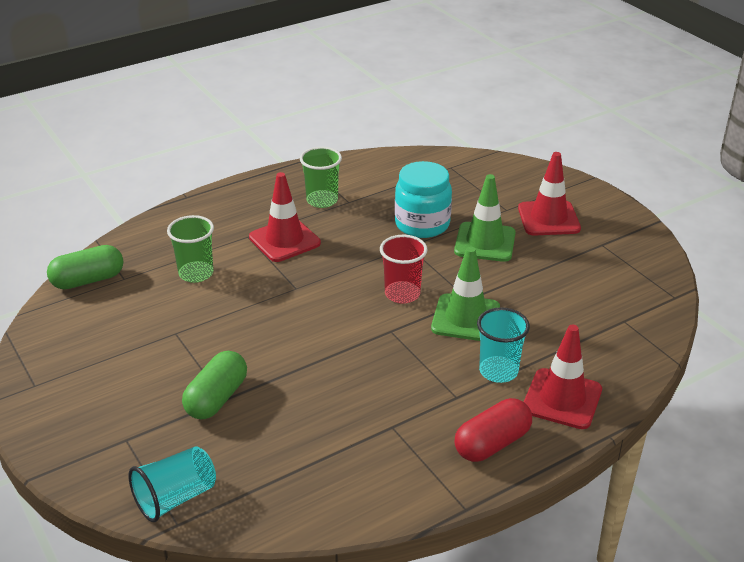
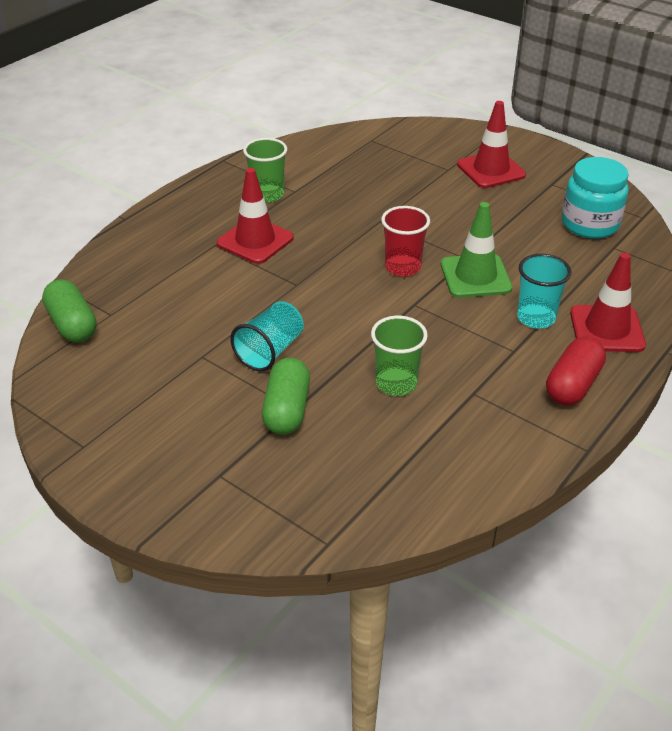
camera: 20 degrees left, 5 degrees up
green capsule [47,245,124,289] -> green capsule turned 75 degrees counterclockwise [42,279,97,342]
turquoise cup [128,446,216,522] -> turquoise cup moved to [231,301,304,371]
green cup [167,215,214,283] -> green cup moved to [371,316,428,396]
turquoise jar [395,161,452,238] -> turquoise jar moved to [562,157,629,239]
green traffic cone [454,174,516,262] -> none

